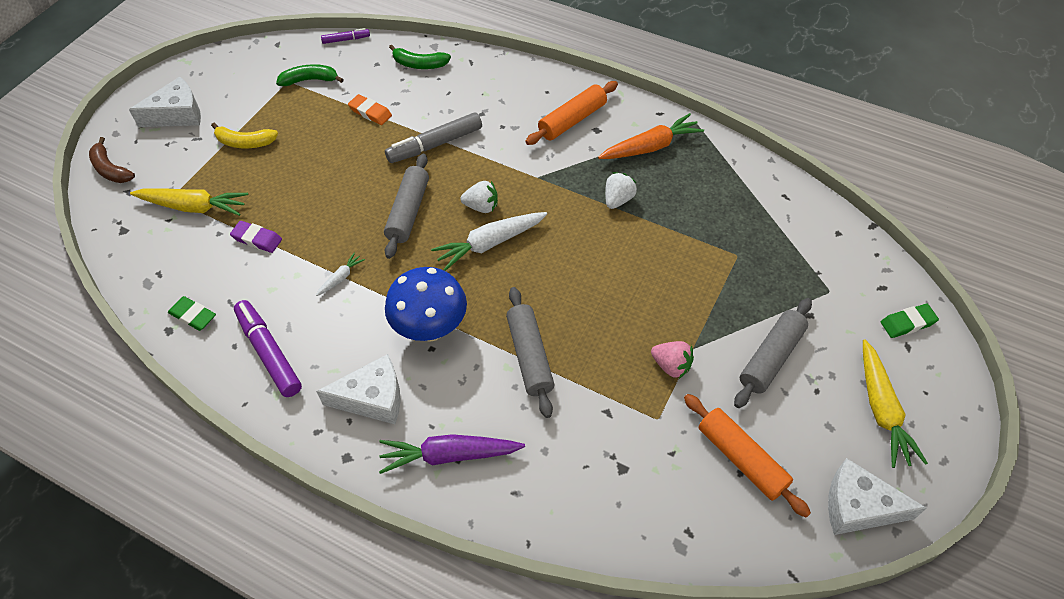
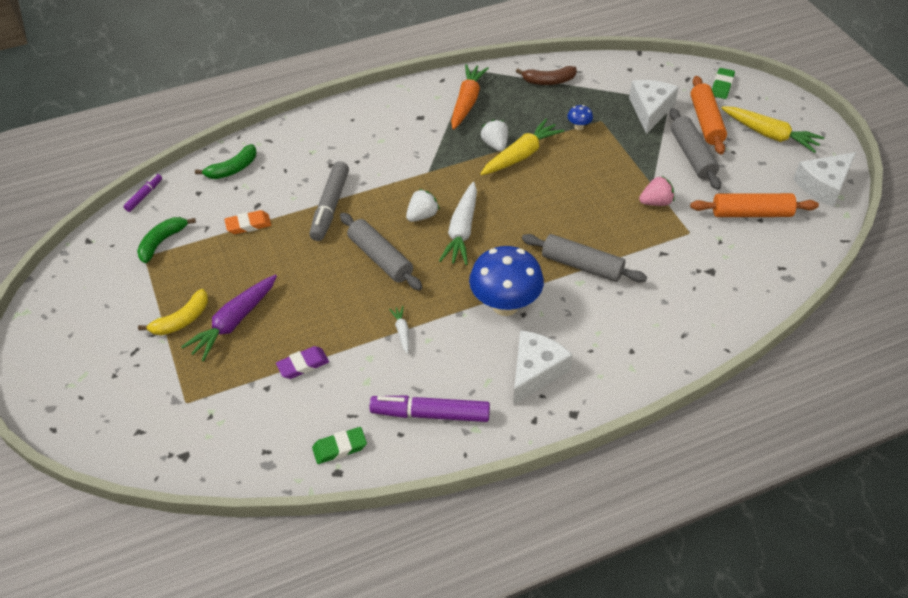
camera: 50 degrees left, 5 degrees down
brown banana [89,137,135,183] -> brown banana moved to [516,66,577,85]
white cheese [129,77,201,127] -> white cheese moved to [629,80,679,134]
yellow carrot [130,188,248,216] -> yellow carrot moved to [480,119,564,175]
purple carrot [379,434,525,474] -> purple carrot moved to [181,274,277,362]
orange rolling pin [525,81,618,145] -> orange rolling pin moved to [690,76,727,155]
none -> blue mushroom [567,105,593,130]

